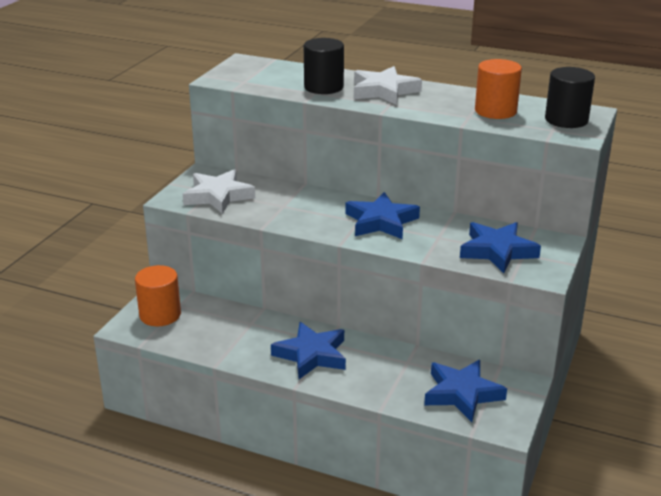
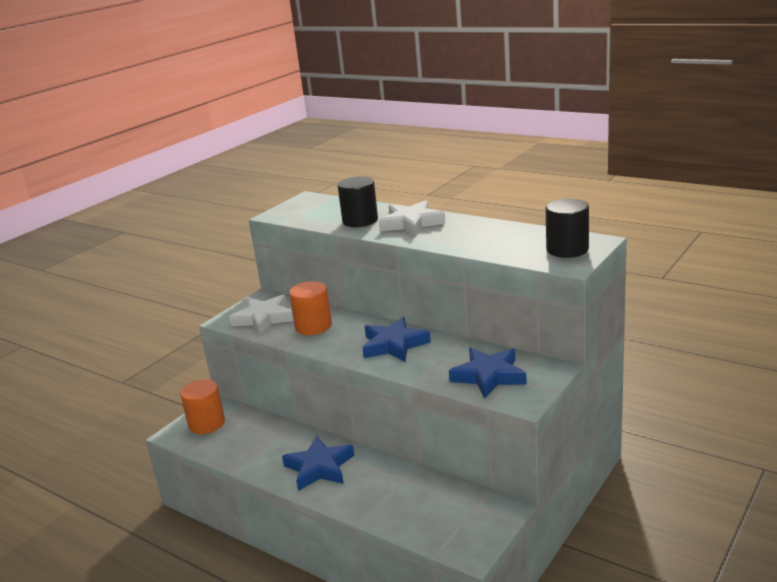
camera: 15 degrees right, 5 degrees down
blue star [424,360,507,422] -> none
orange cylinder [475,59,522,119] -> orange cylinder moved to [289,281,332,335]

